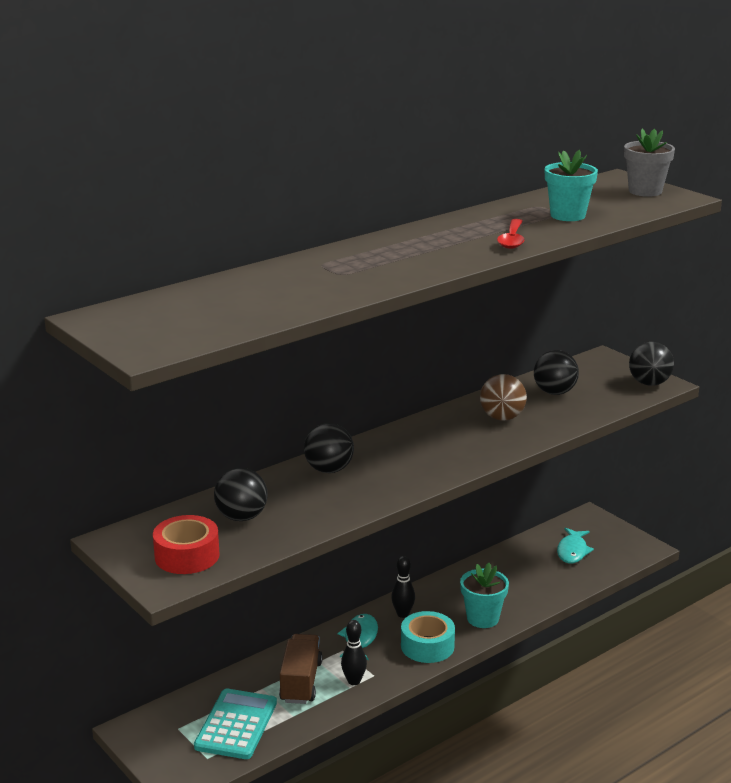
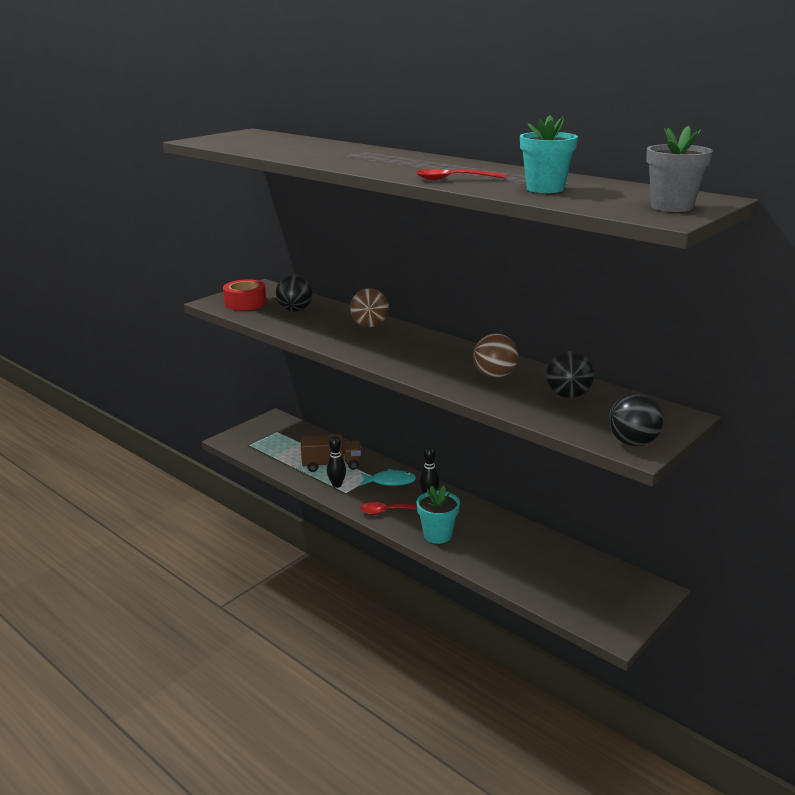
camera: 80 degrees right, 0 degrees up
turquoise calculator [194,688,277,759] -> none
black ball [304,423,354,473] -> brown ball [350,288,389,327]
turquoise tape [401,611,455,663] -> red spoon [360,502,417,515]
turquoise fish [557,528,594,563] -> none

